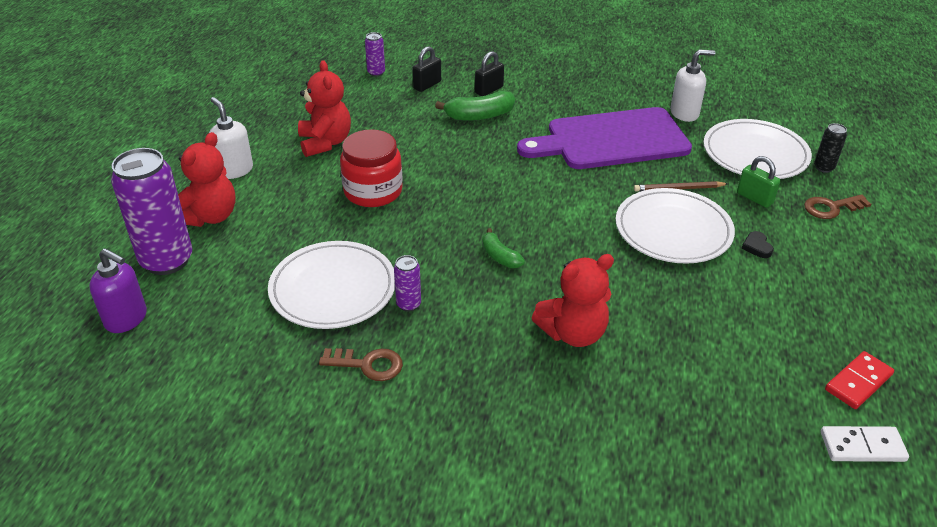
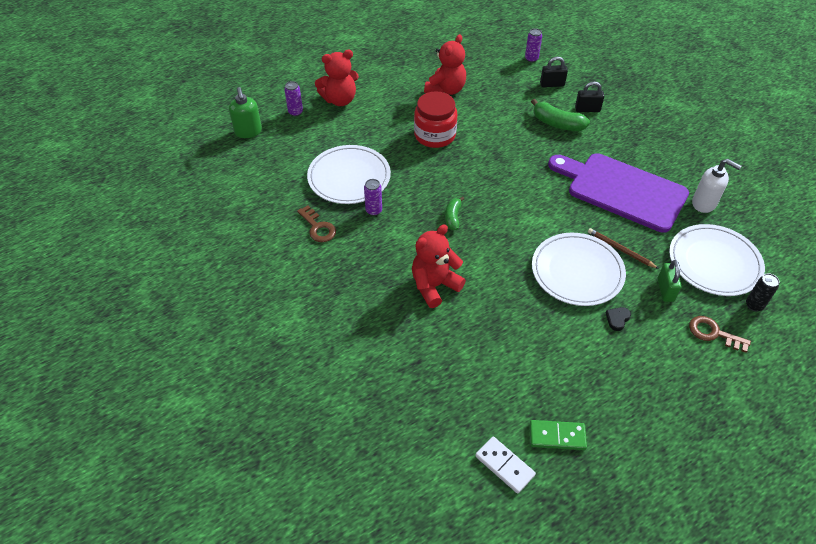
camera: 45 degrees right, 10 degrees up
purple soap dispenser [89,248,147,333] -> green soap dispenser [229,87,262,138]
purple can [111,148,193,275] -> purple can [284,81,303,116], size x0.45
white soap dispenser [209,97,253,179] -> none
red teddy bear [531,254,614,347] -> red teddy bear turned 120 degrees clockwise [412,224,466,308]
red domino [825,351,894,409] -> green domino [530,420,587,450]

